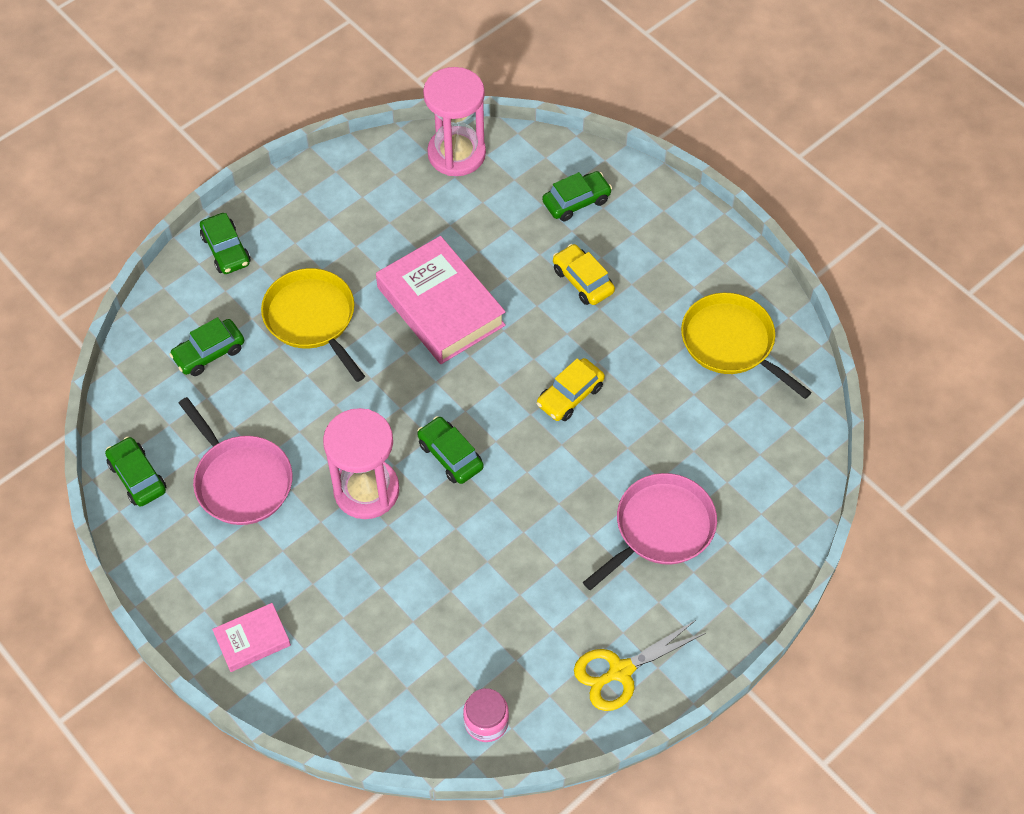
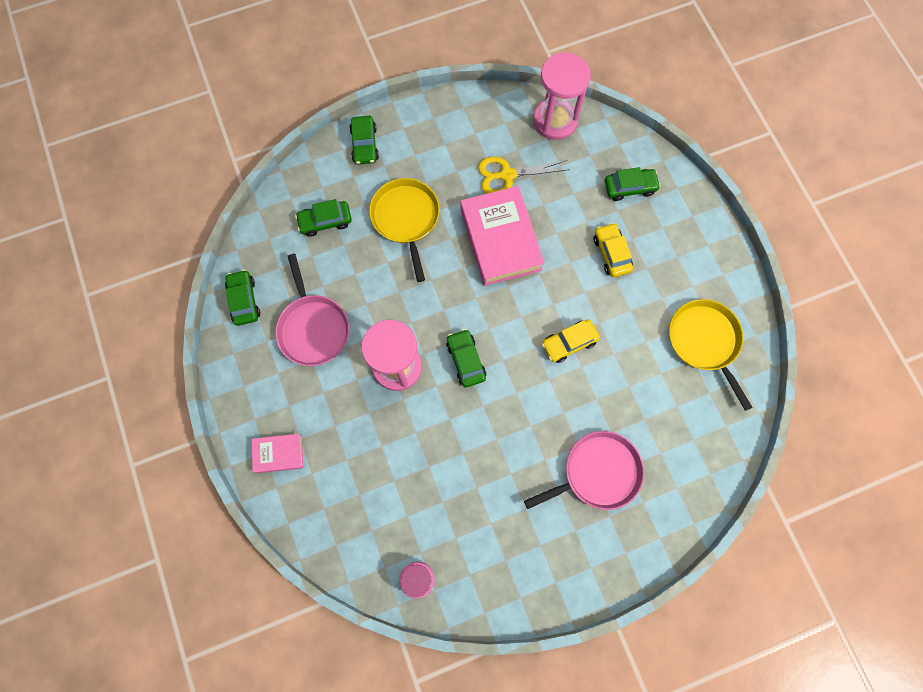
camera: 20 degrees right, 15 degrees up
yellow scissors [574,620,706,711] -> yellow scissors moved to [478,157,570,194]

